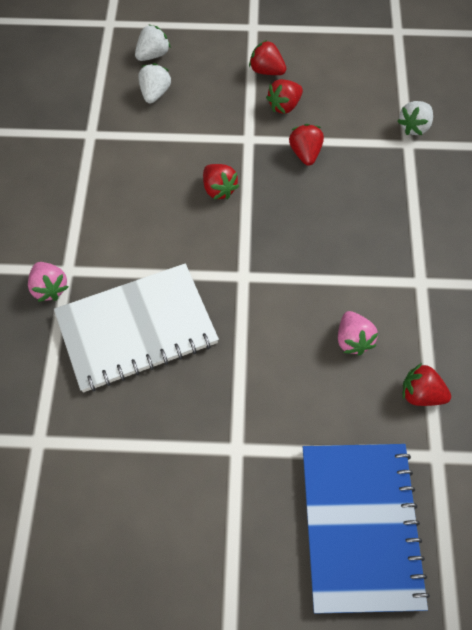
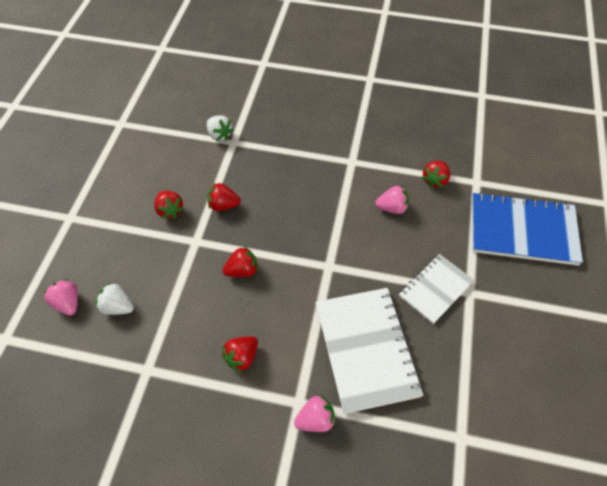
camera: 80 degrees left, 5 degrees down
white strawberry [135,24,171,61] -> pink strawberry [43,279,78,316]
red strawberry [249,40,286,75] -> red strawberry moved to [222,336,258,372]
none -> white notebook [399,254,474,324]

